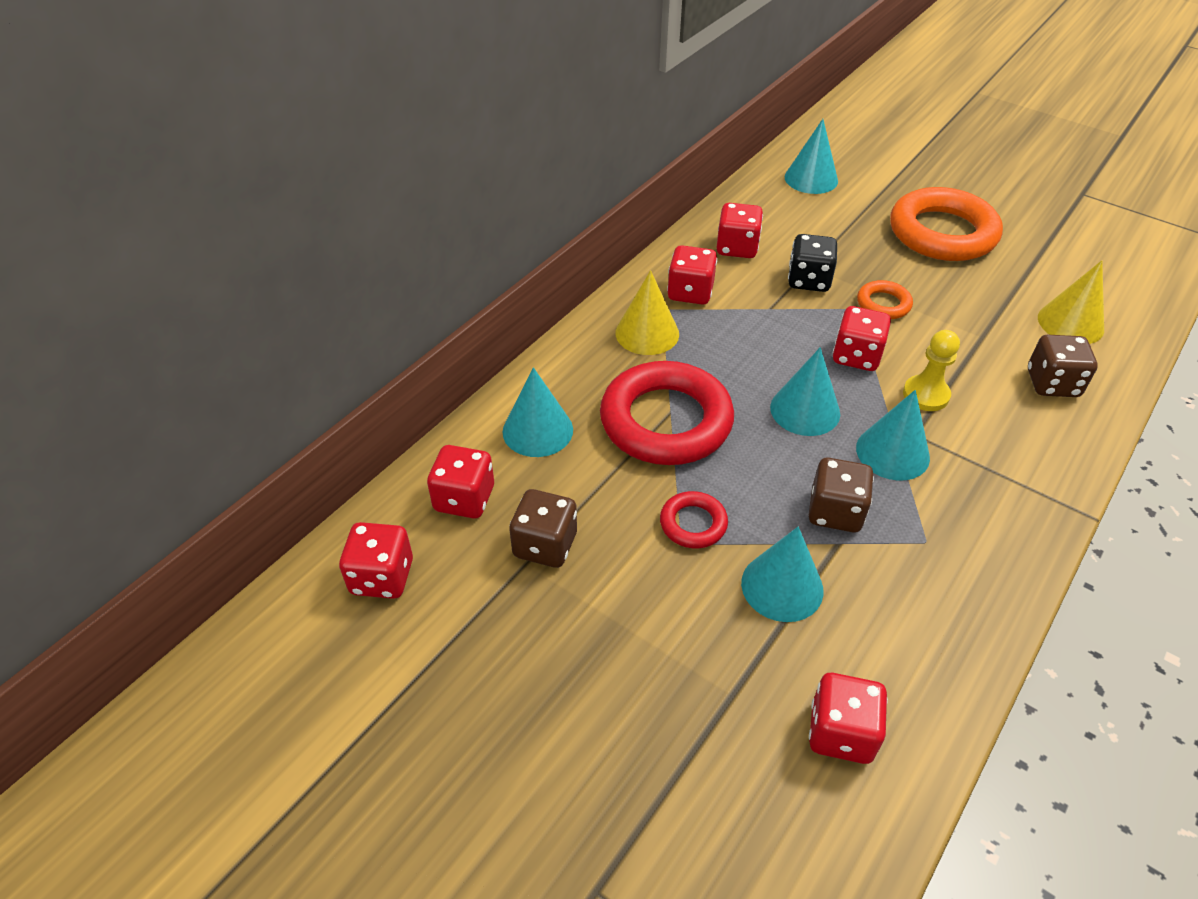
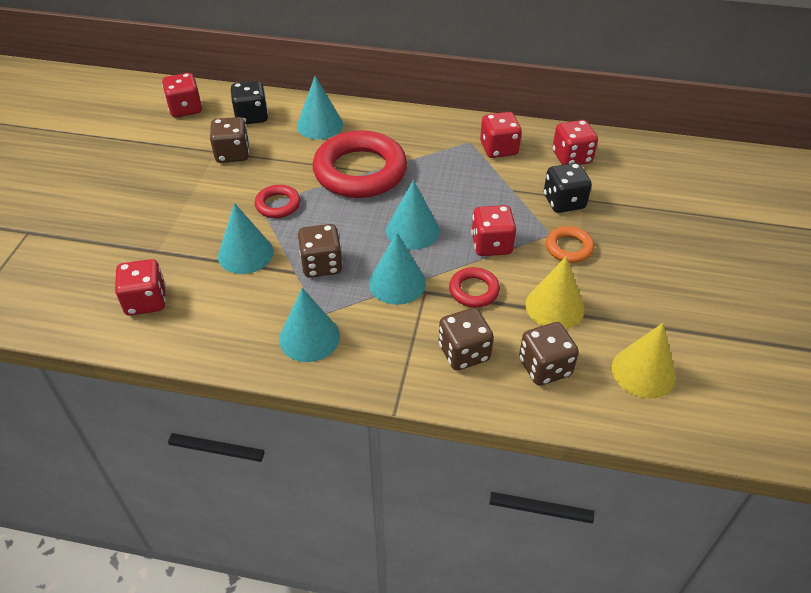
camera: 65 degrees right, 0 degrees up
red dice [427,445,494,518] -> black dice [231,81,268,124]
yellow cone [616,270,679,355] -> yellow cone moved to [525,257,585,329]
turquoise cone [785,119,838,194] -> turquoise cone moved to [279,288,340,362]
orange ring [890,187,1003,261] -> none
yellow pawn [903,330,960,411] -> red ring [449,267,500,307]
none -> brown dice [439,308,494,370]

